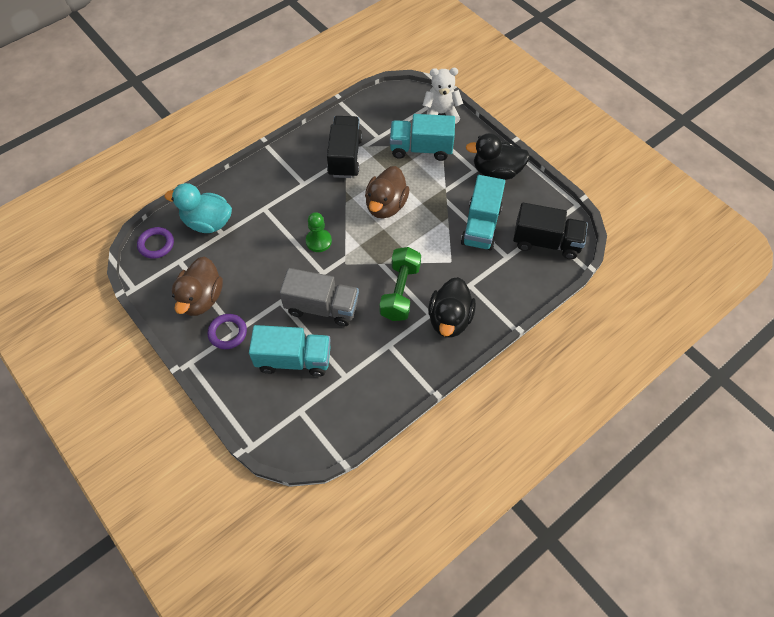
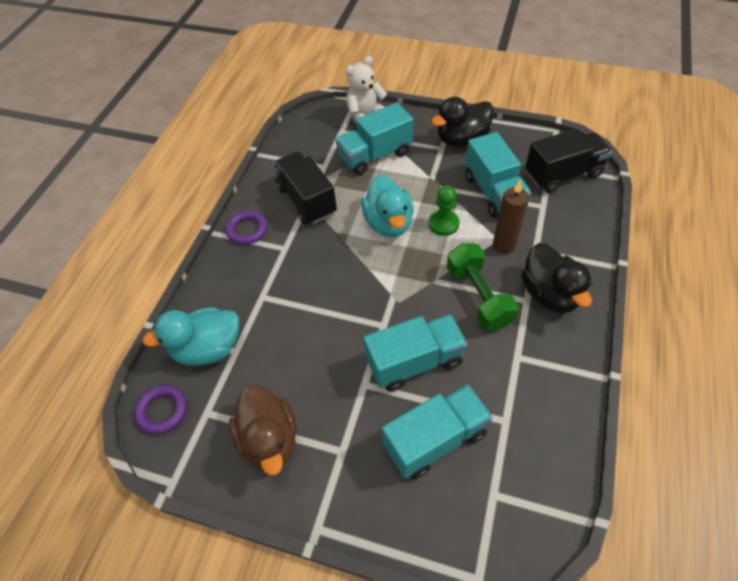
camera: 30 degrees left, 5 degrees down
purple ring [208,314,247,349] -> purple ring moved to [225,211,267,245]
grey truck [280,268,359,326] -> turquoise truck [364,314,468,391]
green pawn [306,212,332,252] -> green pawn moved to [429,186,459,236]
brown duck [365,166,410,219] -> turquoise duck [361,175,414,237]
none -> brown candle [493,180,529,254]

